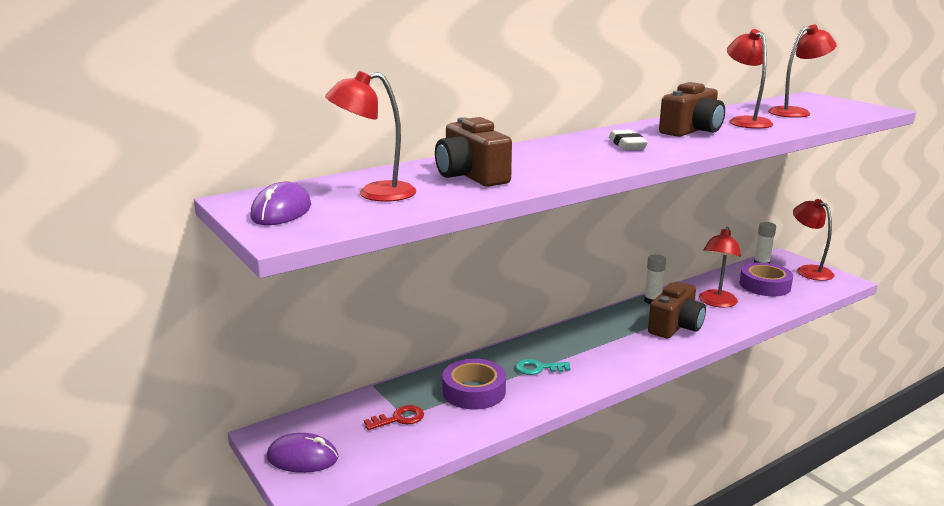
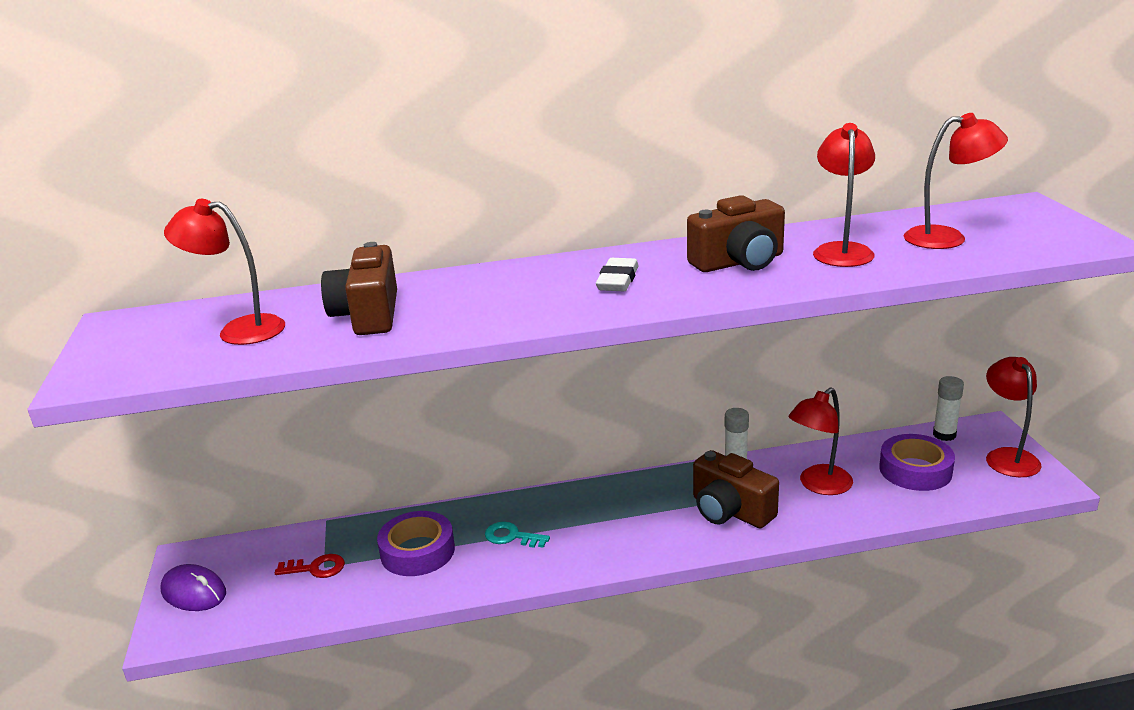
camera: 25 degrees right, 5 degrees up
purple mouse [250,182,311,225] -> none
brown camera [648,281,706,339] -> brown camera turned 75 degrees clockwise [693,450,779,528]

